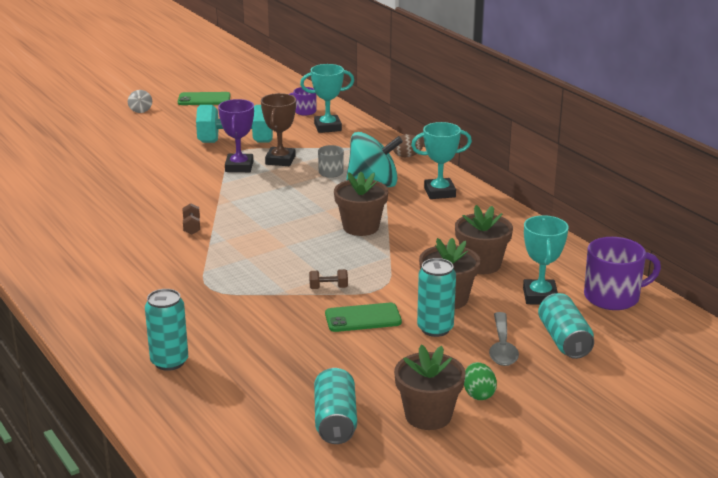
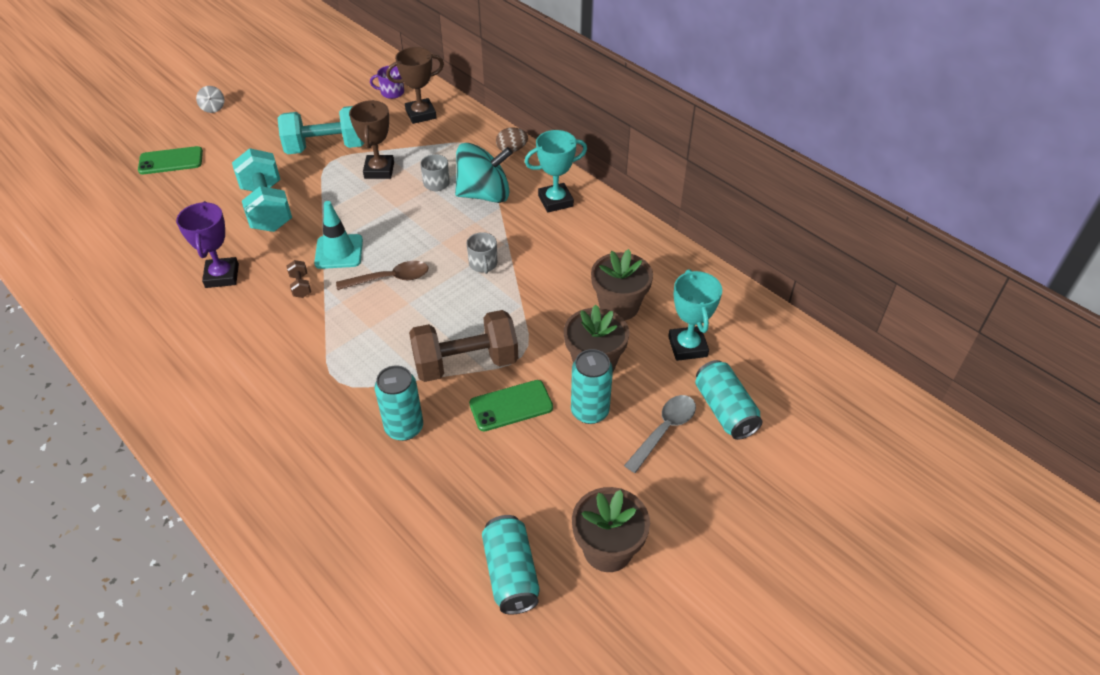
camera: 10 degrees left, 20 degrees up
turquoise can [145,289,188,371] -> turquoise can moved to [374,365,423,441]
green phone [178,92,230,105] -> green phone moved to [138,146,203,174]
purple trophy [218,99,254,172] -> purple trophy moved to [176,201,239,288]
turquoise trophy [300,64,354,133] -> brown trophy [386,47,444,124]
brown dumbbell [309,269,348,289] -> brown dumbbell [409,310,518,382], size x2.45
brown flower pot [334,172,388,236] -> grey mug [467,232,497,274]
green egg [464,362,497,400] -> none
grey spoon [489,312,519,366] -> grey spoon turned 135 degrees counterclockwise [624,395,696,473]
purple mug [584,237,661,310] -> none
none -> turquoise dumbbell [232,148,292,232]
none -> turquoise traffic cone [314,201,363,269]
none -> brown spoon [336,261,428,290]

